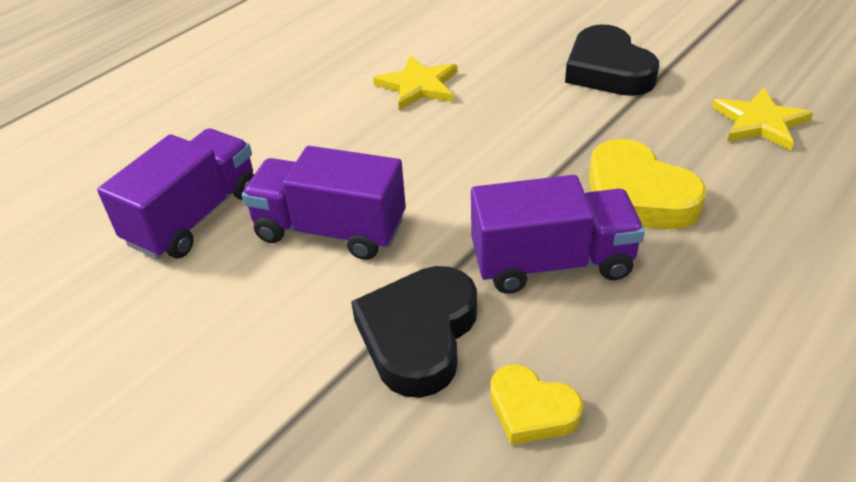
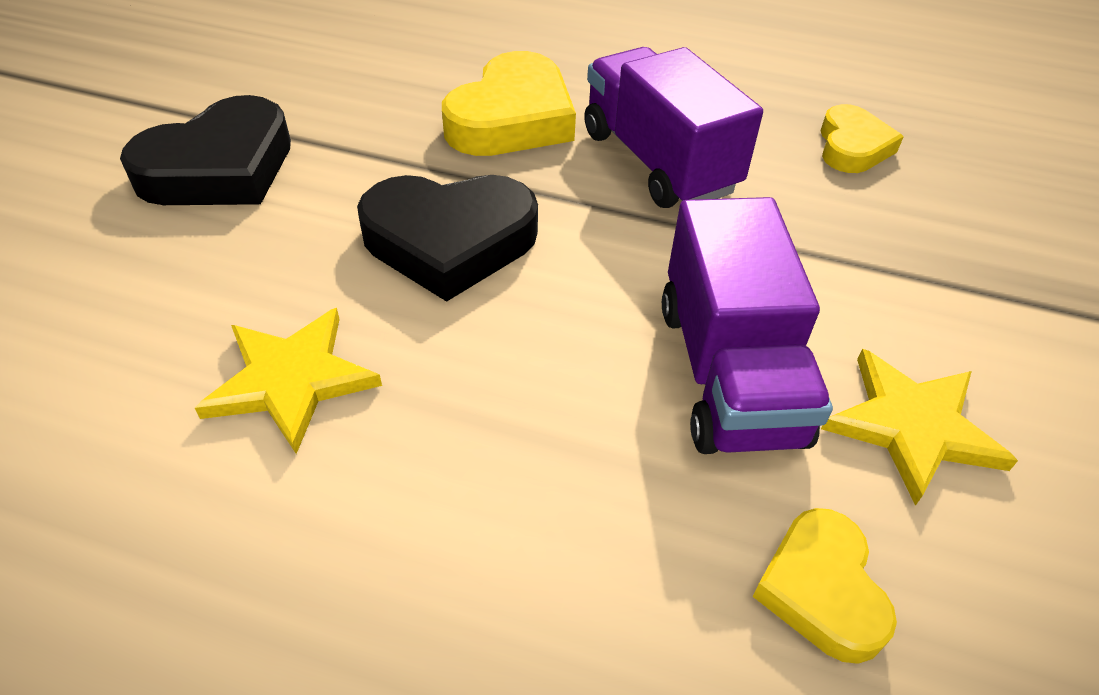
camera: 115 degrees left, 5 degrees up
purple truck [97,129,254,259] -> yellow heart [752,508,897,664]
black heart [351,266,477,398] -> black heart moved to [357,175,538,302]
yellow star [712,88,813,151] -> yellow star moved to [821,349,1018,506]

